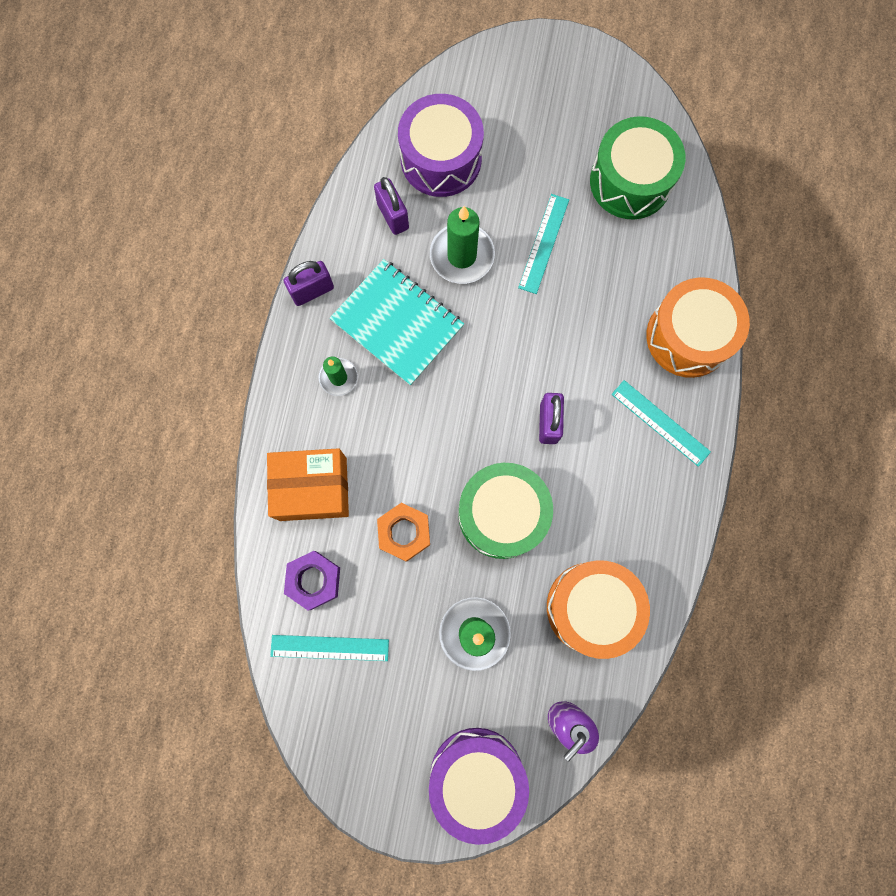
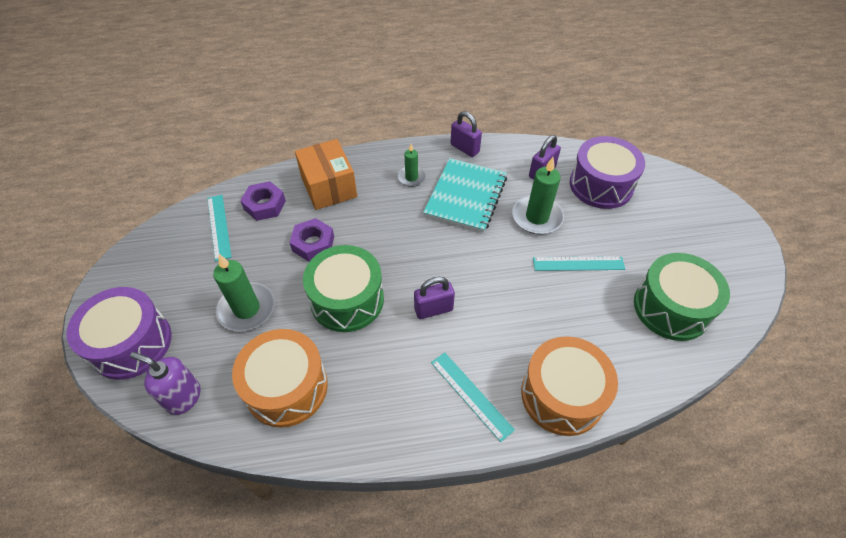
camera: 70 degrees right, 25 degrees down
orange nut [377,503,430,562] -> purple nut [289,218,334,262]
turquoise ruler [612,380,711,467] -> turquoise ruler turned 60 degrees counterclockwise [431,352,515,442]

